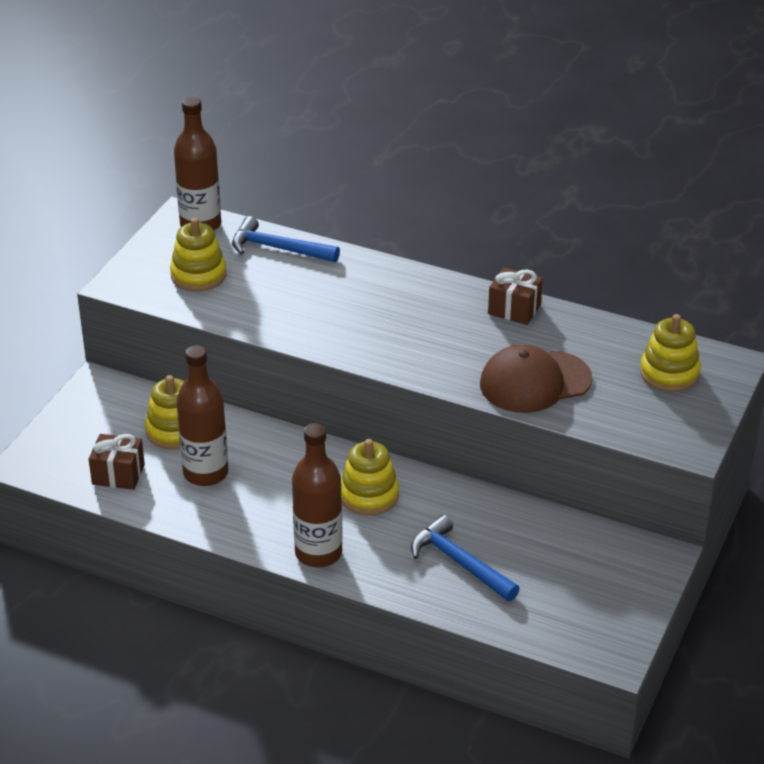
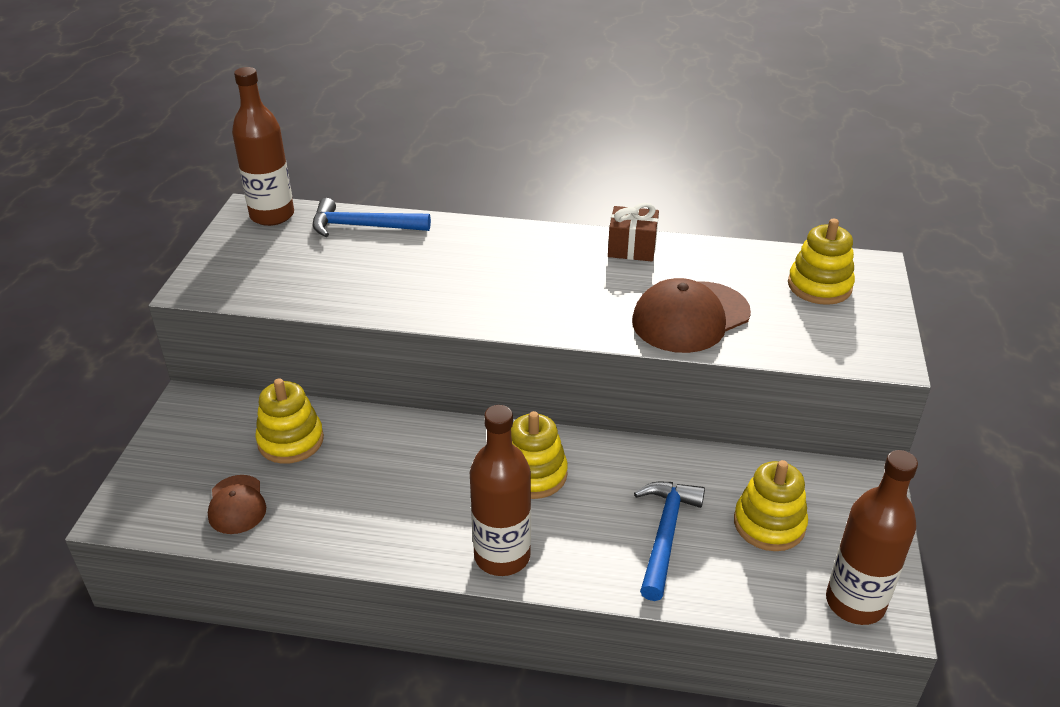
camera: 15 degrees left, 0 degrees up
brown gift [89,434,145,490] -> brown cap [208,475,266,534]
yellow stacking toy [170,218,227,292] -> yellow stacking toy moved to [734,460,808,551]
brown bottle [176,345,228,486] -> brown bottle moved to [826,450,918,625]
blue hammer [411,515,520,601] -> blue hammer turned 75 degrees clockwise [634,482,705,601]

